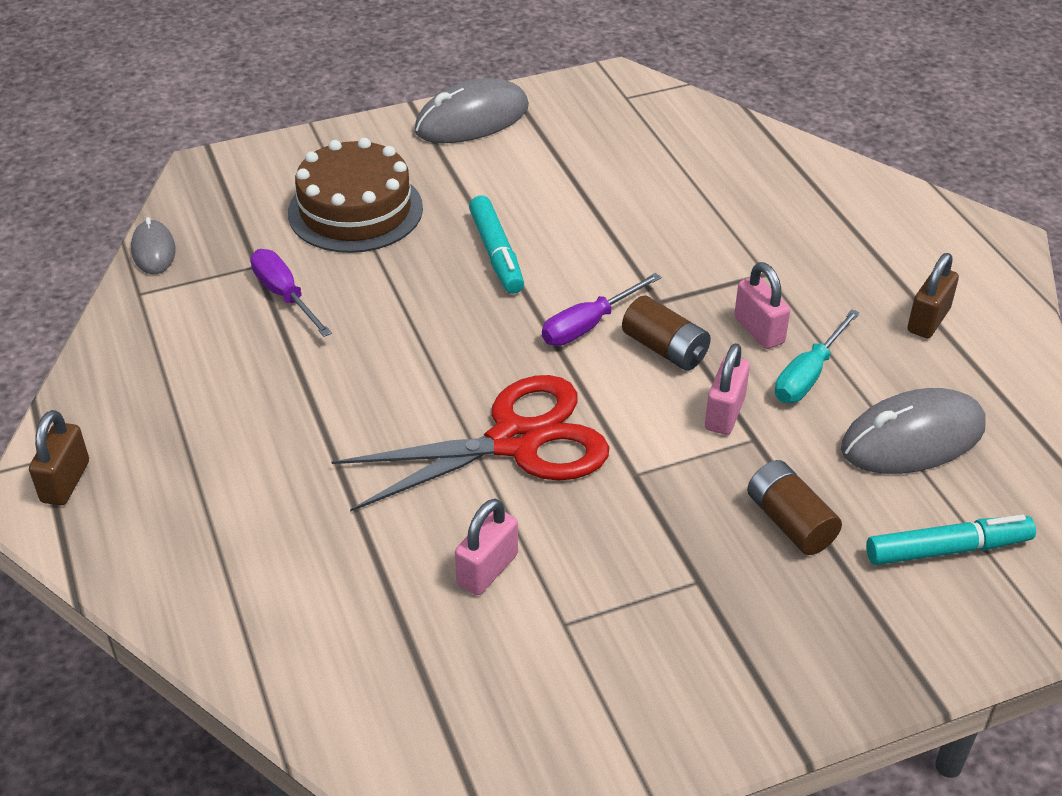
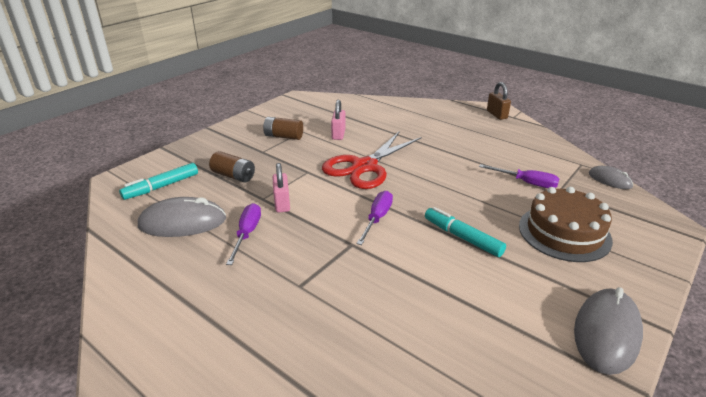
camera: 150 degrees right, 10 degrees down
brown battery [622,296,711,371] -> brown battery moved to [263,117,303,140]
pink padlock [734,262,791,349] -> none
turquoise screwdriver [775,309,860,403] -> purple screwdriver [226,203,261,265]
grey mouse [841,388,986,474] -> grey mouse turned 45 degrees clockwise [138,197,226,237]
brown padlock [907,253,959,338] -> none

